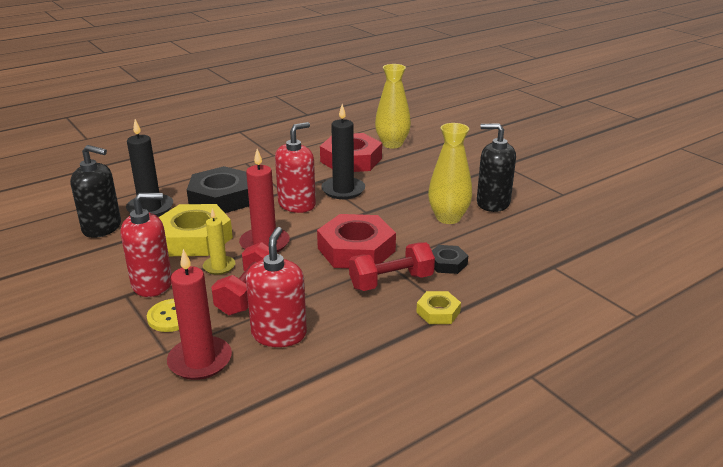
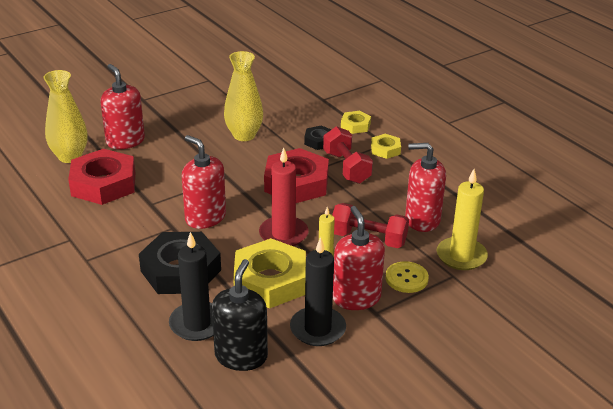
camera: 90 degrees left, 5 degrees up
red candle [167,249,232,380] -> yellow candle [437,169,488,270]
black candle [321,104,365,199] -> black candle moved to [290,237,346,346]
black soap dispenser [477,123,516,212] -> none
none -> red soap dispenser [101,64,145,149]
none -> yellow nut [341,111,371,134]

